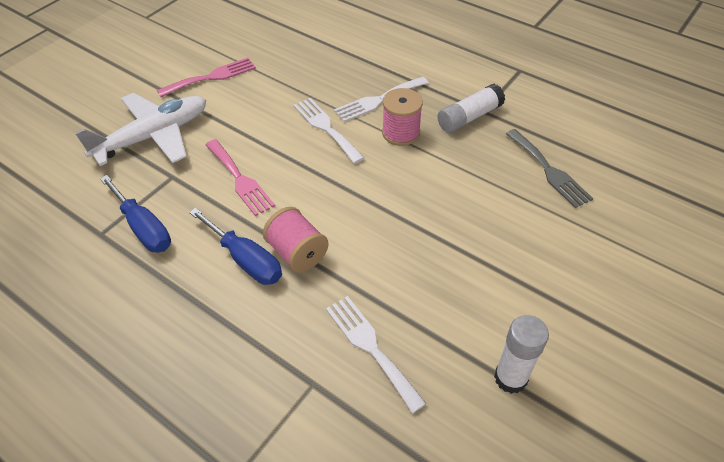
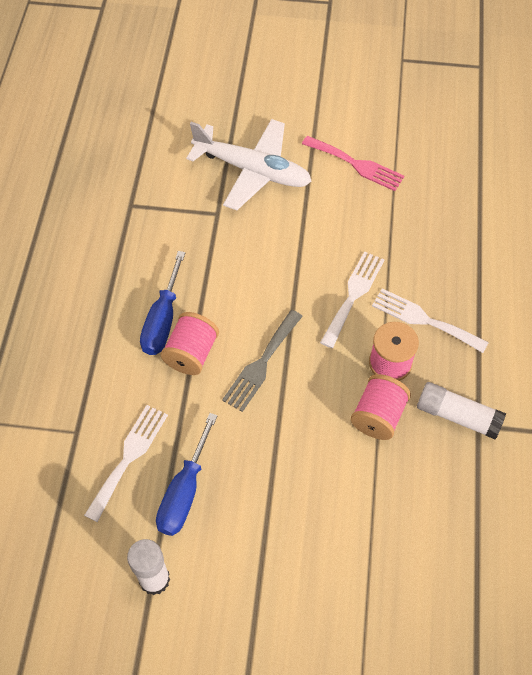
camera: 60 degrees right, 10 degrees up
blue screwdriver [100,175,171,252] -> blue screwdriver moved to [156,413,218,536]
pink fork [205,139,275,216] -> none
grey fork [506,129,593,208] -> grey fork moved to [222,310,303,412]
none -> pink spool [351,374,411,440]

